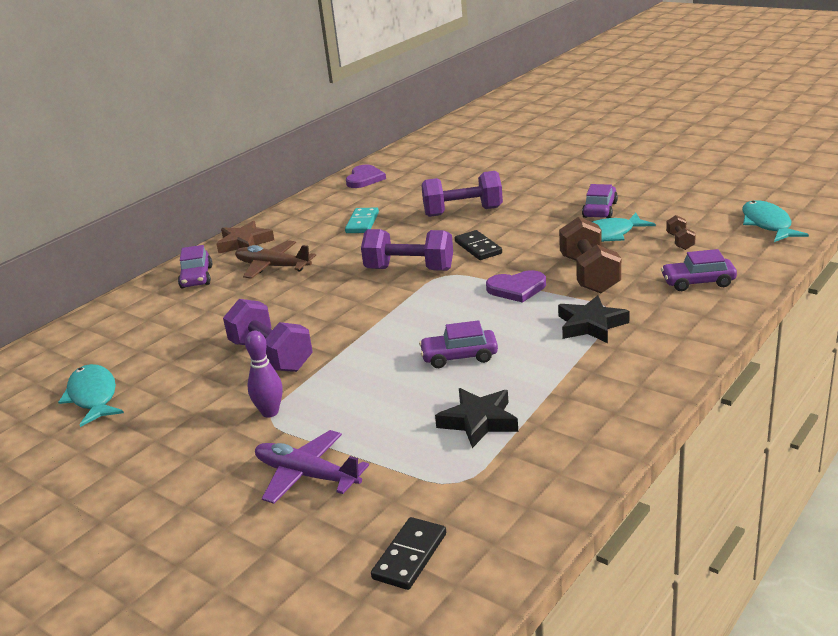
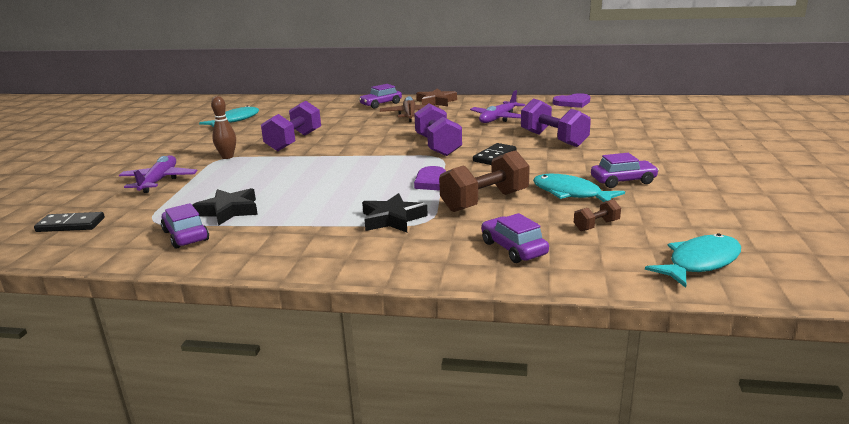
camera: 60 degrees right, 5 degrees down
purple bowling pin [245,331,283,418] -> brown bowling pin [211,96,236,159]
turquoise domino [345,207,379,233] -> purple plane [470,90,525,123]
purple car [419,320,498,368] -> purple car moved to [161,203,209,249]

